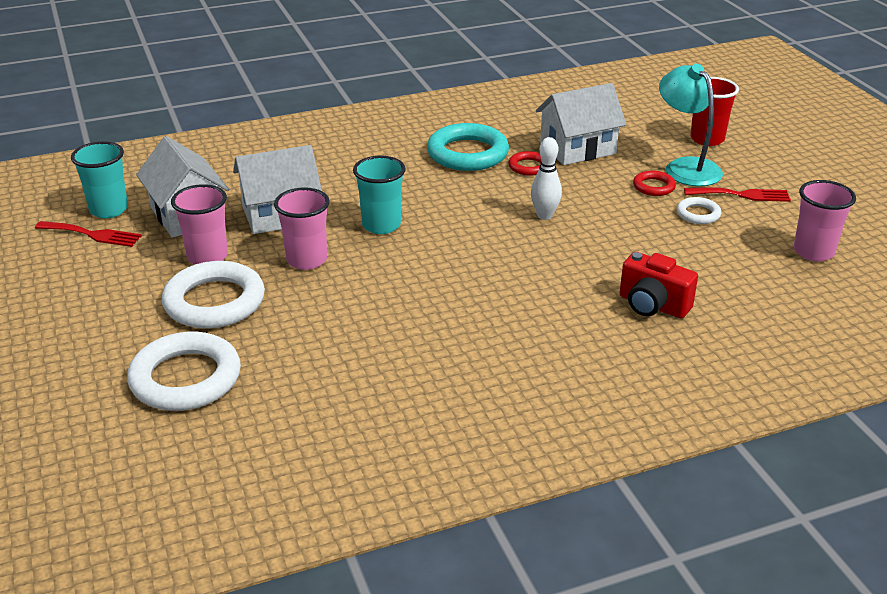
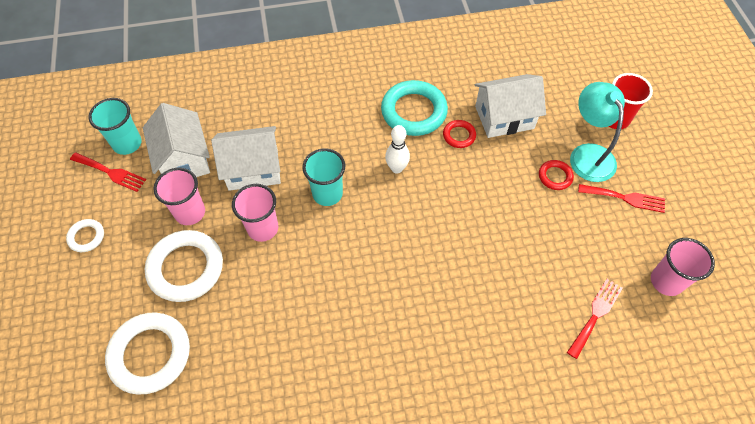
camera: 10 degrees right, 25 degrees up
white bowling pin [531,137,562,220] -> white bowling pin moved to [385,125,410,174]
red camera [620,252,698,318] -> none
white ring [677,197,721,224] -> white ring moved to [66,219,104,252]
none -> red fork [567,279,623,359]

